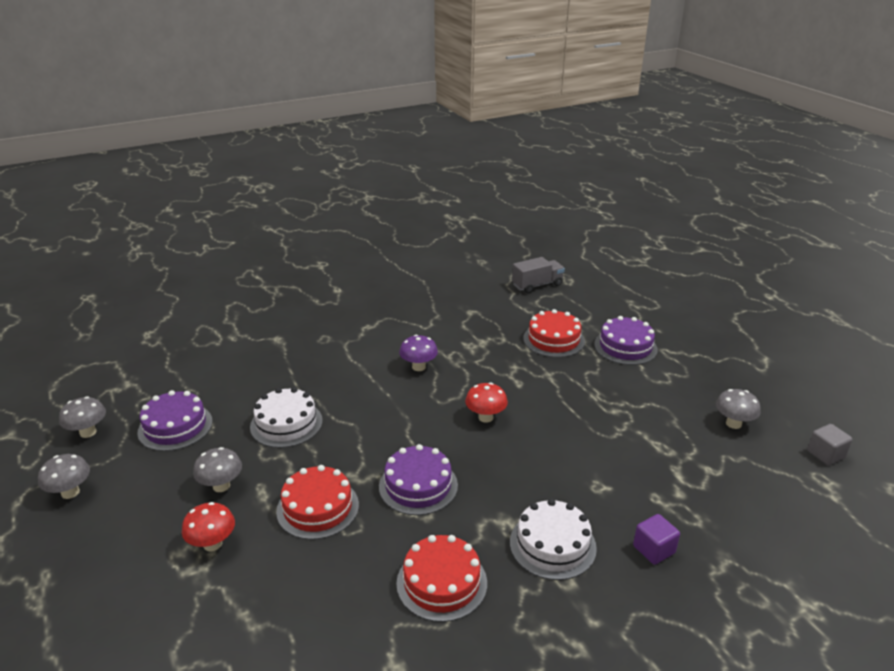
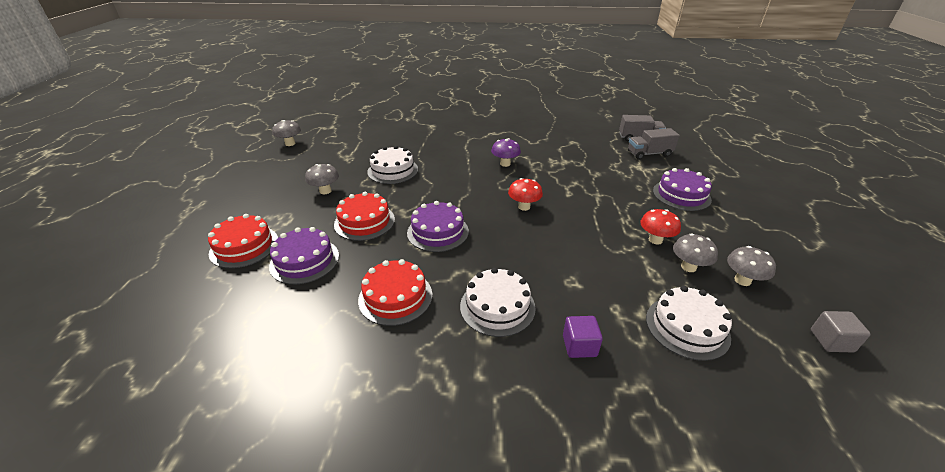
camera: 30 degrees right, 5 degrees up
grey mushroom [38,454,90,499] -> grey mushroom moved to [673,233,718,272]
purple cake [137,390,213,451] -> purple cake moved to [269,227,339,284]
red mushroom [182,502,235,551] -> red mushroom moved to [640,209,681,244]
red cake [523,309,585,358] -> red cake moved to [208,214,278,268]
none -> grey truck [628,128,680,160]
none -> white cake [646,286,732,361]

